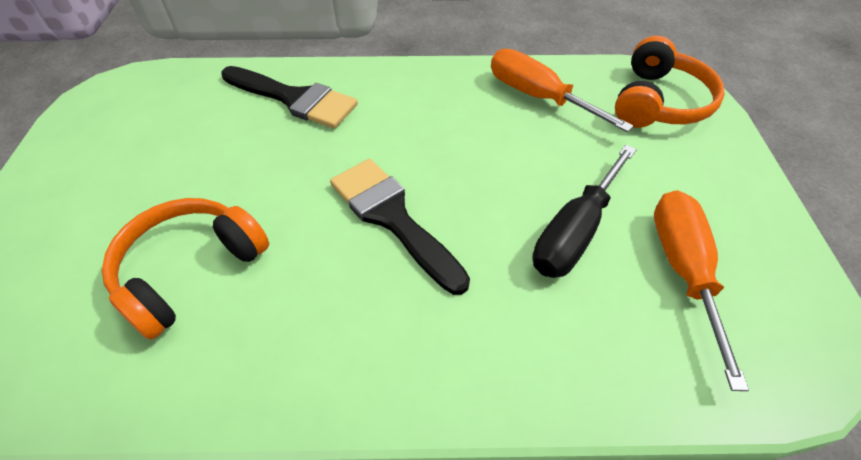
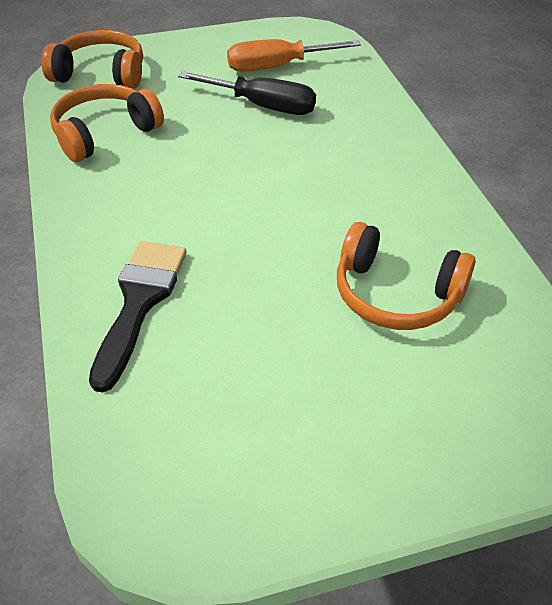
camera: 105 degrees left, 5 degrees down
black brush [330,159,470,295] -> none
orange screwdriver [491,49,634,132] -> orange headphones [50,84,164,162]

